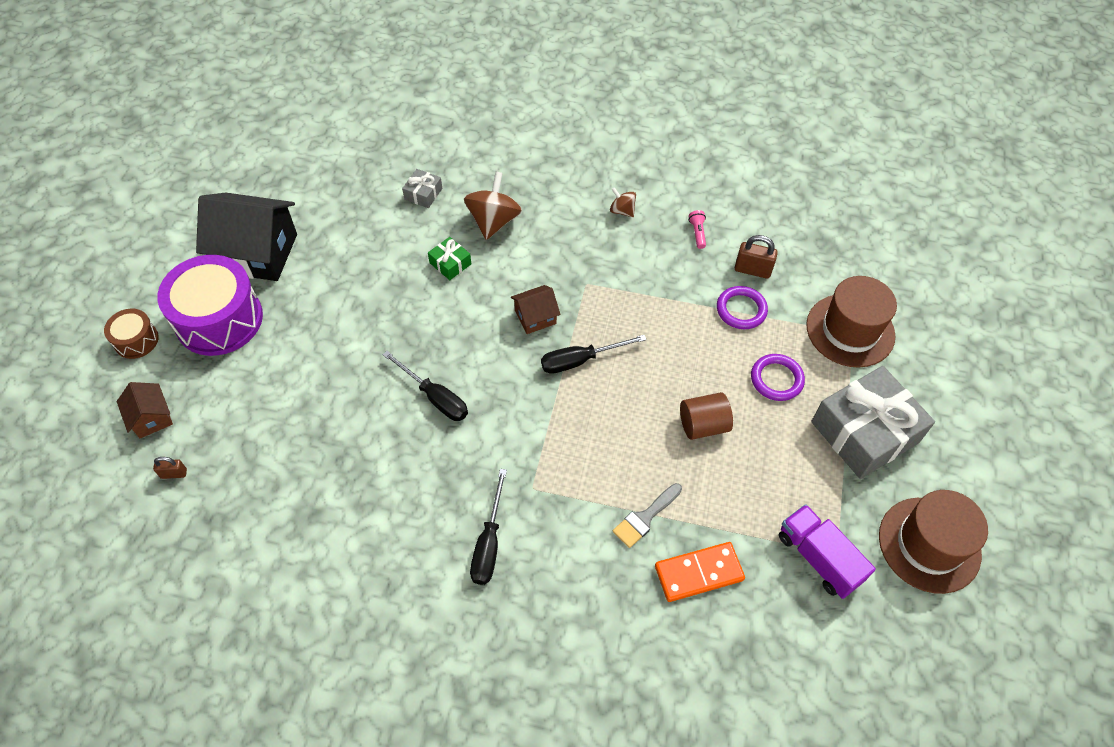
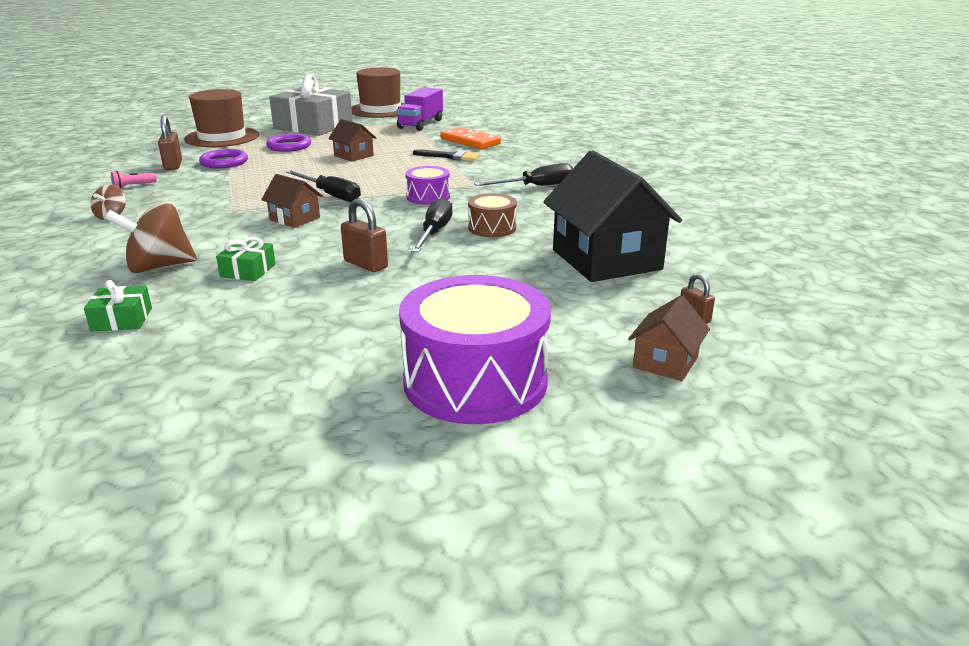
camera: 120 degrees left, 30 degrees down
brown drum [104,309,159,359] -> brown drum moved to [468,193,517,237]
black house [196,193,297,281] -> black house moved to [543,150,682,282]
grey gift [402,169,442,208] -> green gift [84,280,152,331]
grey brush [612,483,682,548] -> black brush [413,149,480,161]
brown cylinder [680,392,733,440] -> brown house [328,119,376,162]
none -> brown padlock [341,199,388,272]
none -> purple drum [405,166,450,205]

